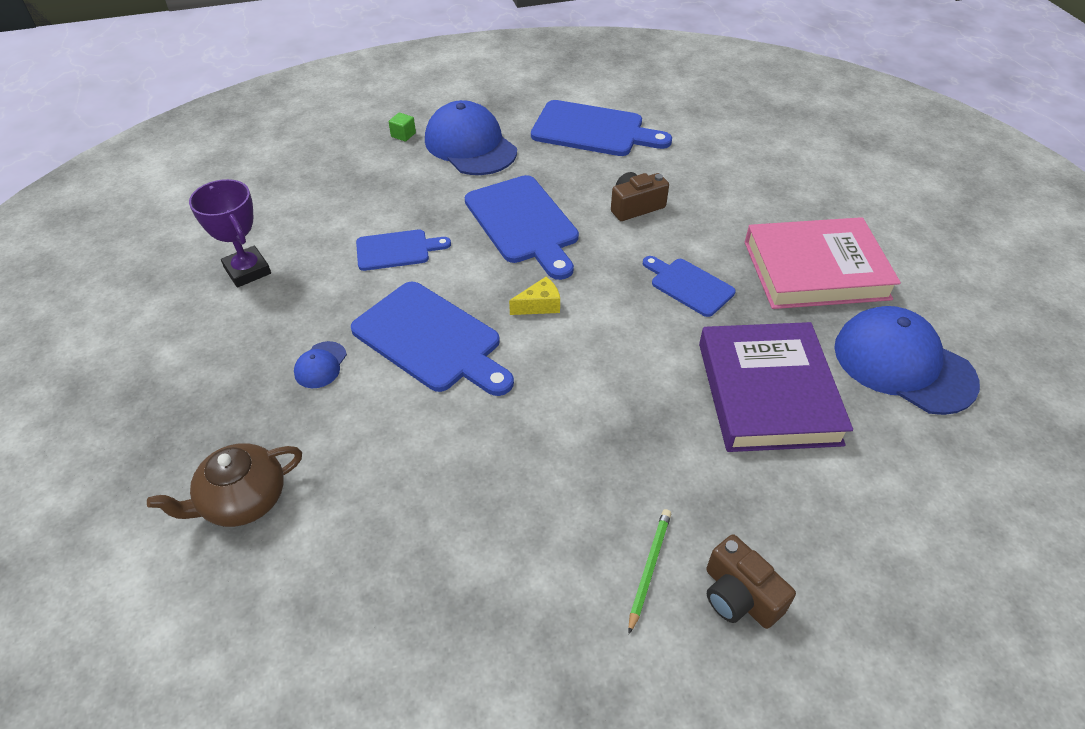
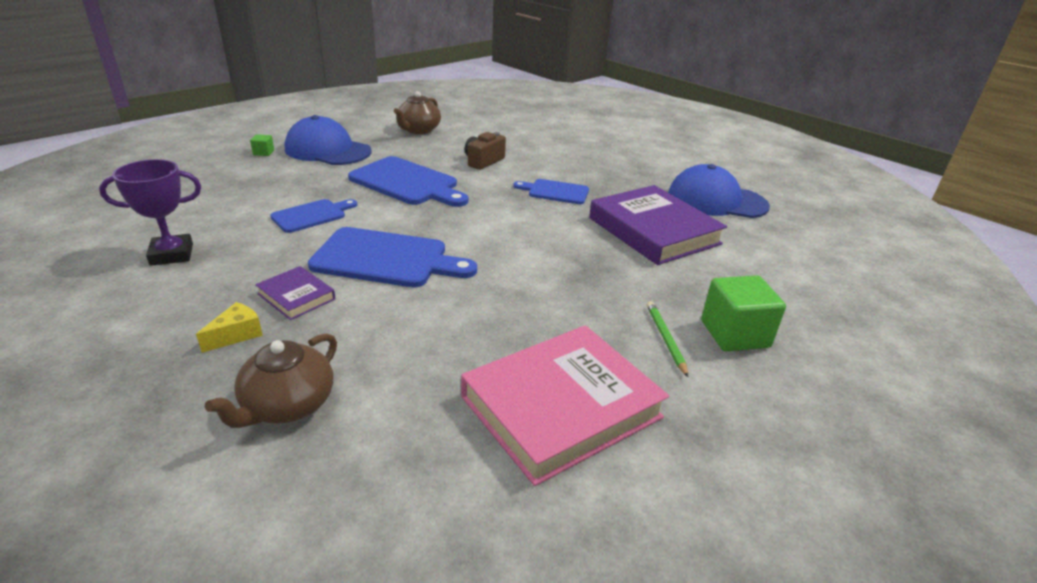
camera: 30 degrees left, 15 degrees down
purple trophy [189,179,271,288] -> purple trophy turned 45 degrees counterclockwise [99,159,201,266]
blue cap [294,341,347,388] -> purple book [255,266,335,320]
yellow cheese [509,277,560,315] -> yellow cheese moved to [196,302,263,353]
blue cutting board [531,100,672,156] -> brown teapot [394,91,441,134]
brown camera [706,534,796,629] -> green cube [701,275,786,351]
pink book [745,217,901,309] -> pink book moved to [461,325,669,486]

